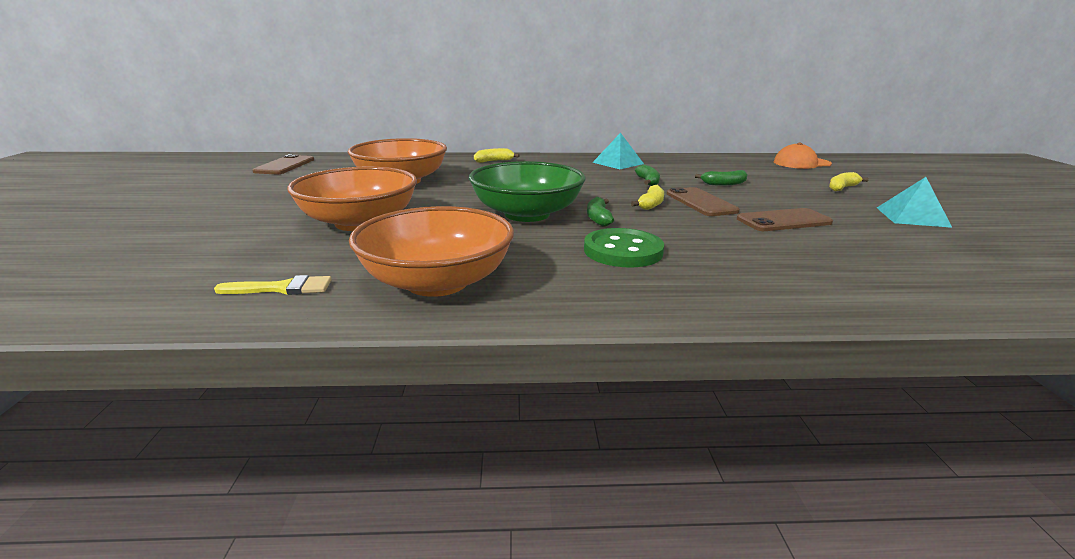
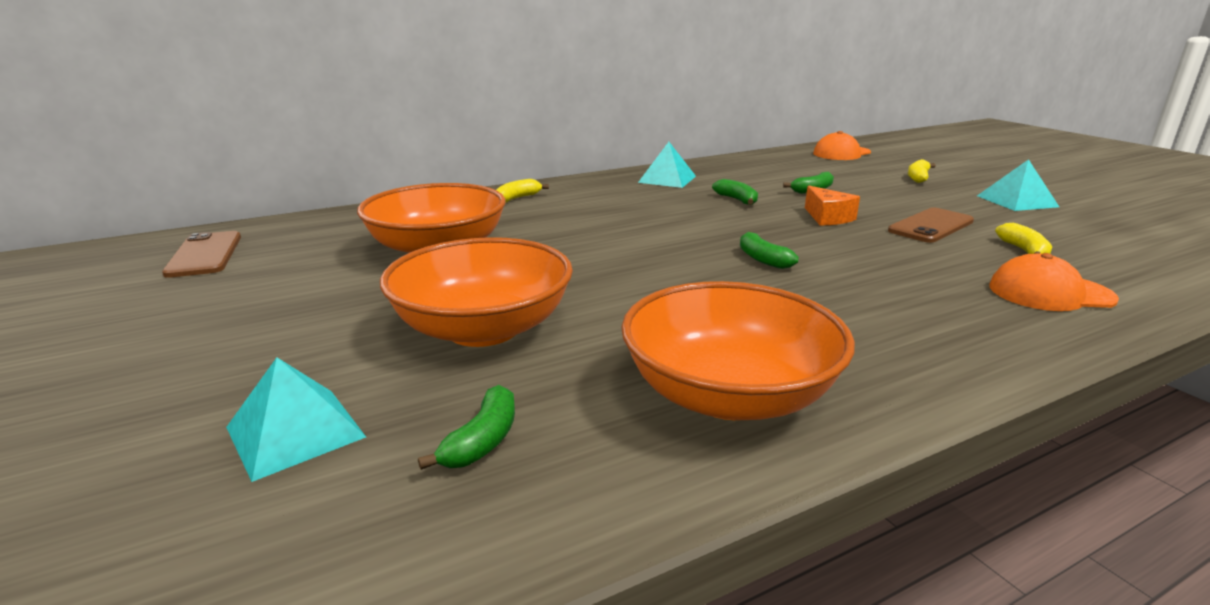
camera: 25 degrees left, 0 degrees up
yellow brush [214,275,332,295] -> none
green bowl [469,161,586,222] -> none
green button [584,228,664,267] -> none
yellow banana [631,185,664,210] -> yellow banana moved to [995,223,1052,254]
brown phone [667,187,740,216] -> orange cheese [805,185,860,225]
none -> turquoise pyramid [226,357,366,482]
none -> green banana [418,385,515,470]
none -> orange cap [989,253,1119,311]

